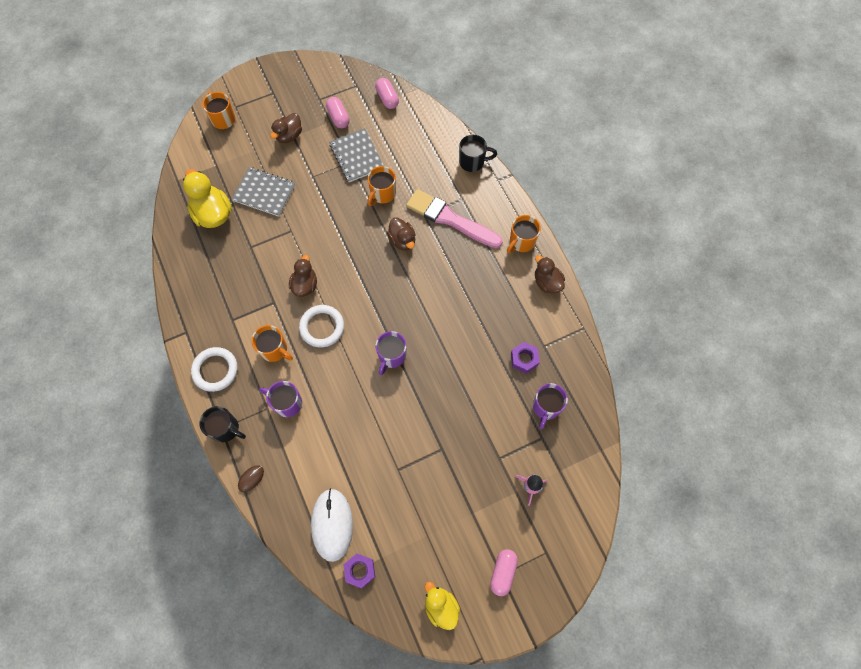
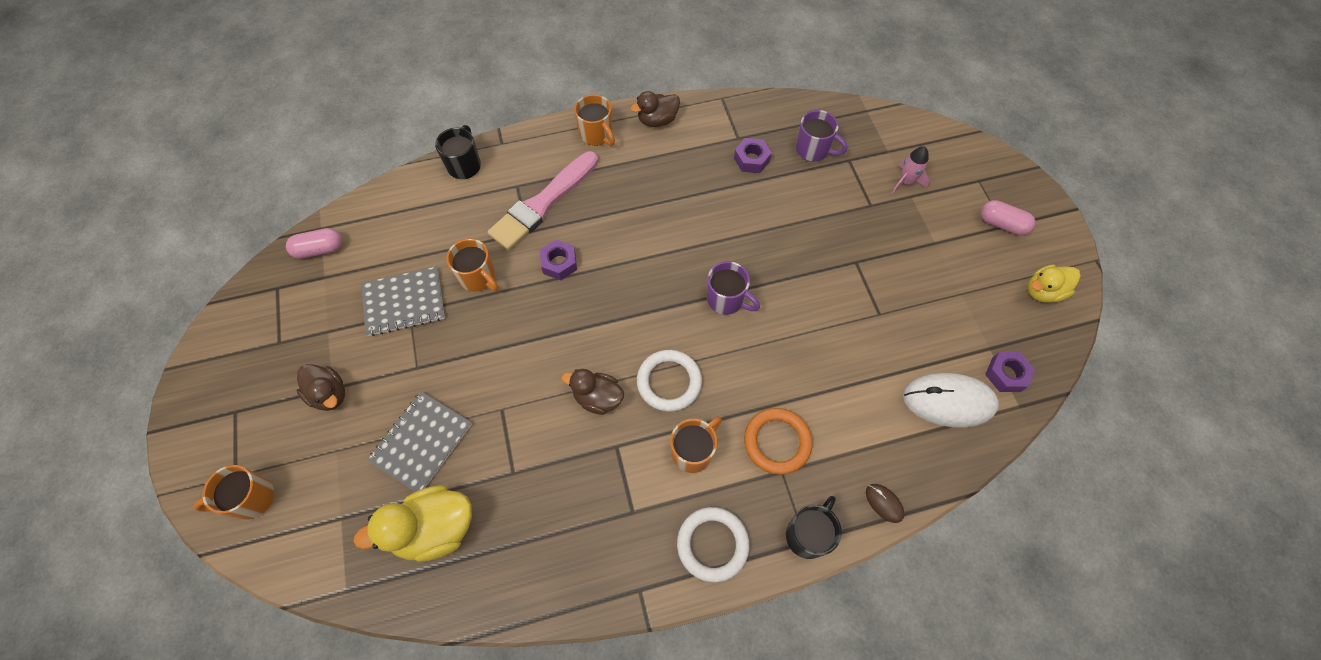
camera: 80 degrees left, 5 degrees down
purple mug [259,381,302,417] -> orange ring [744,408,812,475]
pink capsule [326,97,349,128] -> none
brown duck [387,217,415,251] -> purple nut [540,240,577,280]

